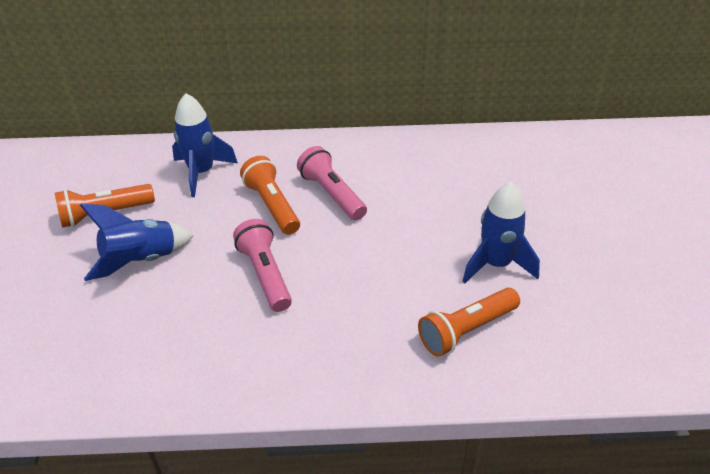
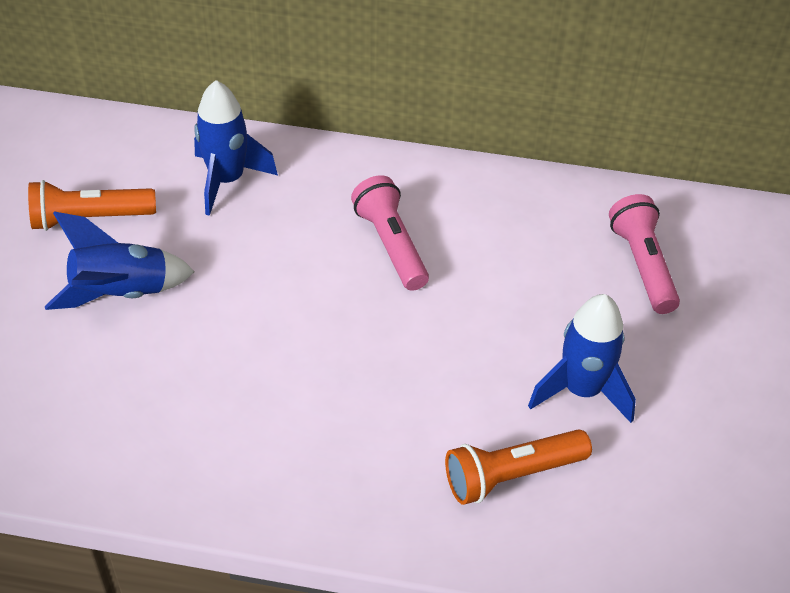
camera: 10 degrees right, 5 degrees up
pink flashlight [233,219,292,312] -> pink flashlight moved to [609,194,680,314]
orange flashlight [240,156,300,235] -> none

